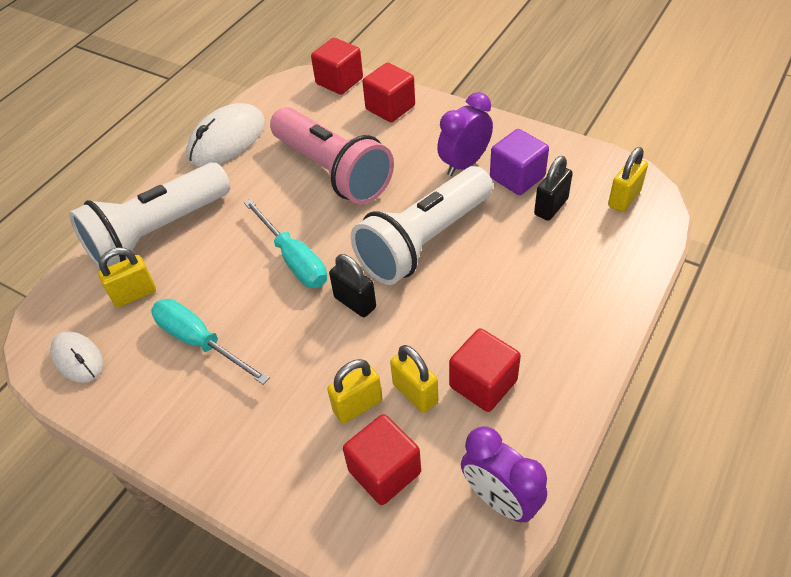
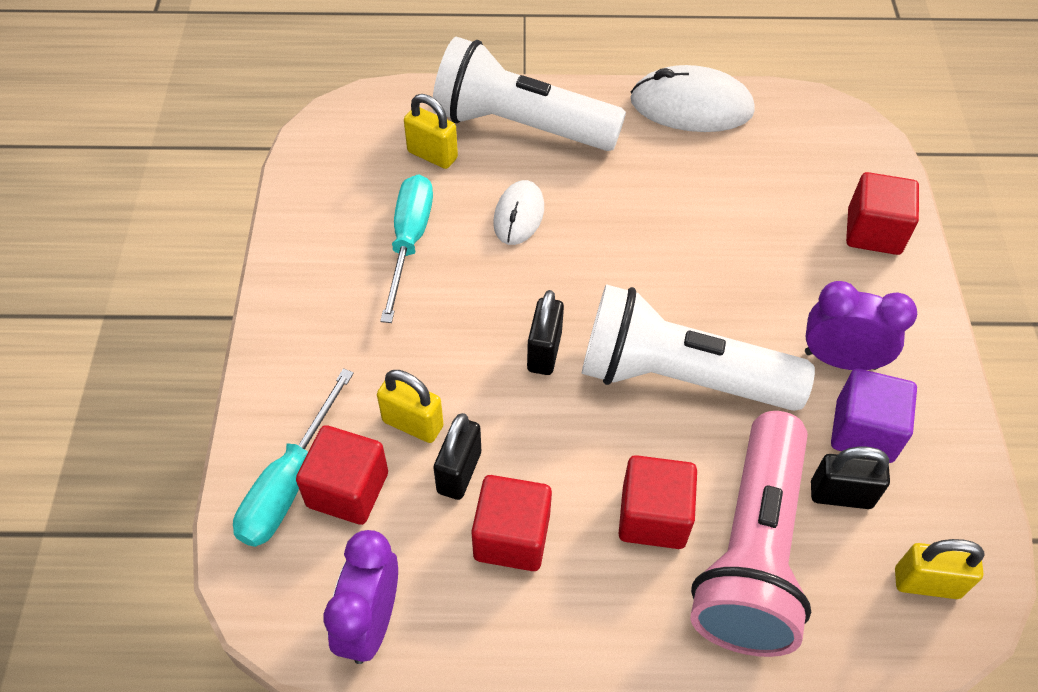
camera: 55 degrees right, 5 degrees up
white mouse [50,331,103,383] -> white mouse moved to [493,180,544,245]
turquoise screwdriver [244,199,327,288] -> turquoise screwdriver moved to [233,368,354,547]
pink flashlight [270,107,394,204] -> pink flashlight moved to [690,411,811,657]
red cube [311,38,363,95] -> red cube moved to [618,455,697,549]
yellow padlock [390,345,438,413] -> black padlock [434,413,481,500]

